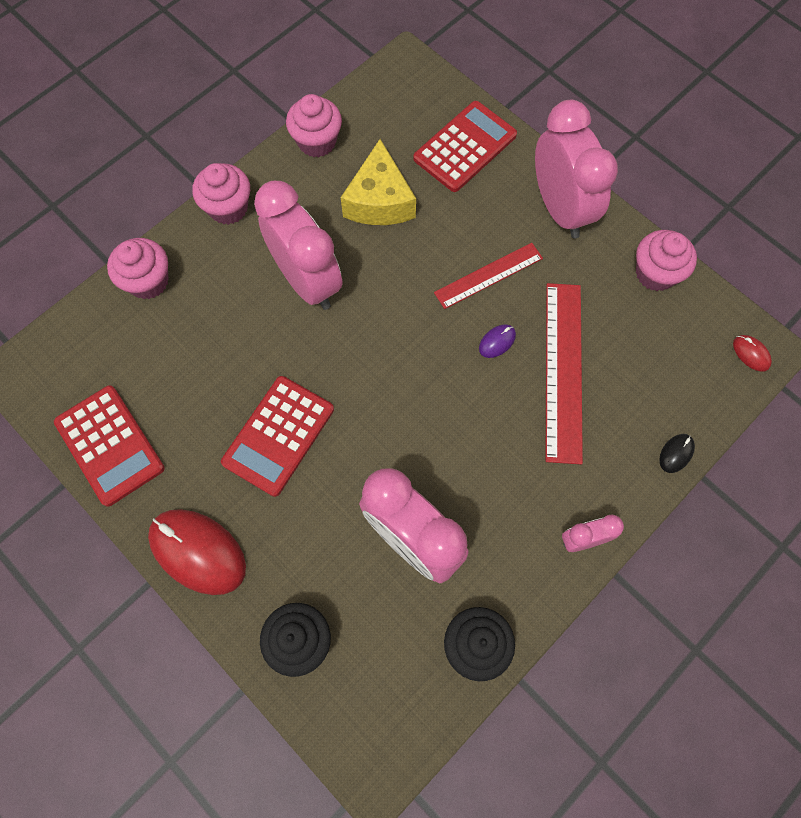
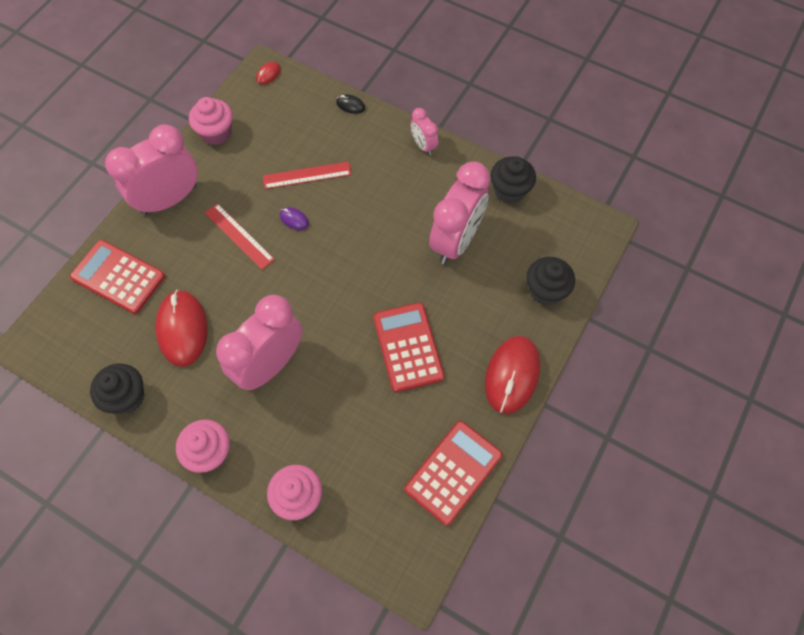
camera: 105 degrees left, 5 degrees down
red calculator [221,376,334,497] -> red calculator turned 120 degrees counterclockwise [373,303,444,392]
pink cupcake [286,94,342,157] -> black cupcake [90,363,144,414]
yellow cheese [341,139,416,225] -> red mouse [155,290,208,367]
red ruler [545,283,583,465] -> red ruler [263,162,352,189], size x0.63

